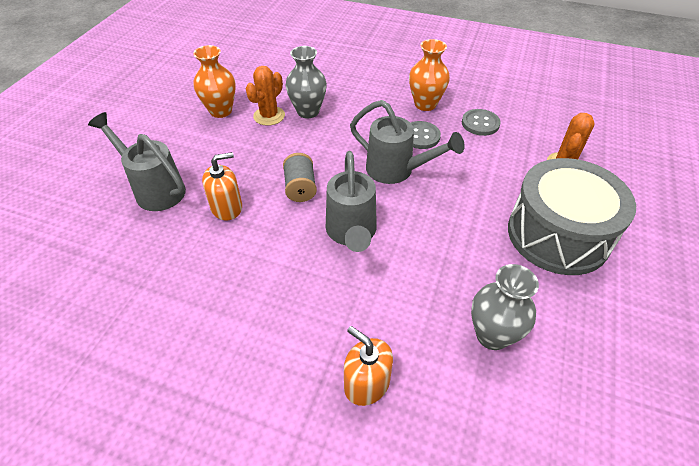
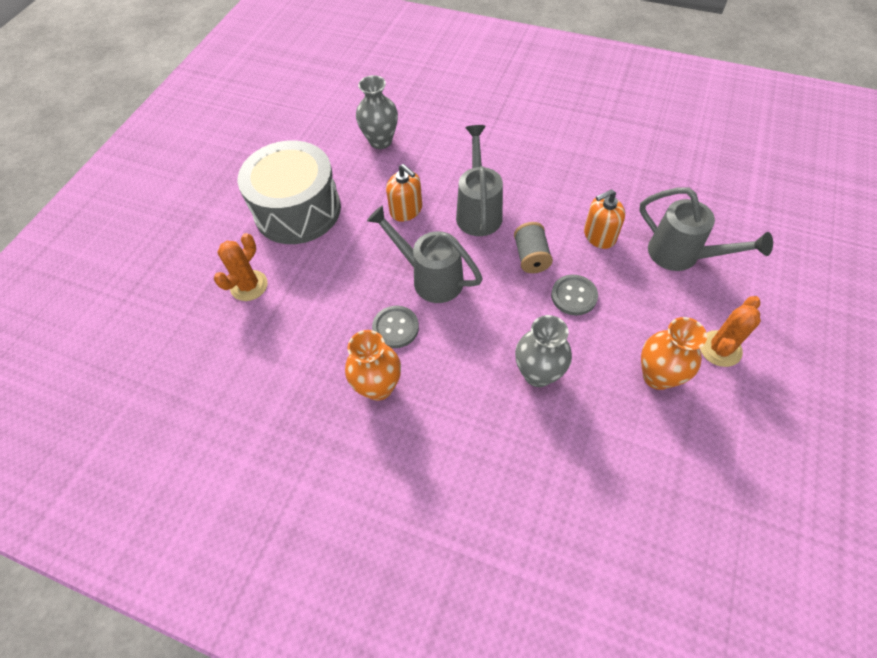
camera: 175 degrees left, 10 degrees up
orange cactus [246,66,285,126] -> orange cactus moved to [700,296,761,367]
orange soap dispenser [344,326,393,406] -> orange soap dispenser moved to [386,164,422,222]
grey button [462,109,501,136] -> grey button moved to [551,275,598,316]

